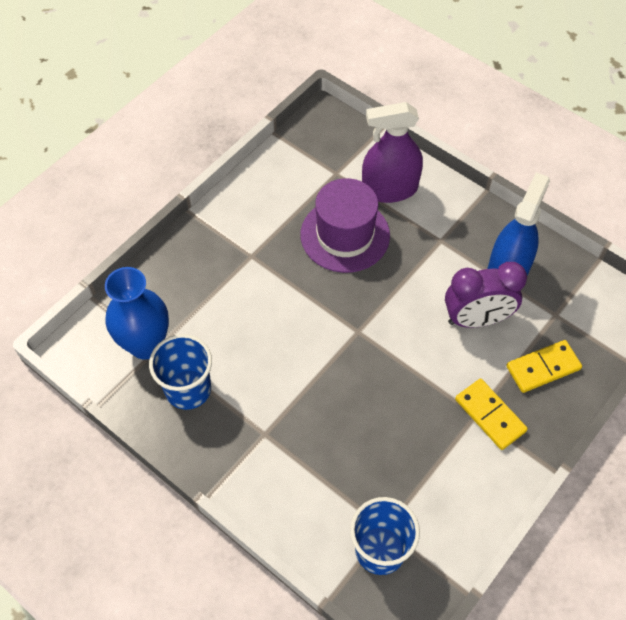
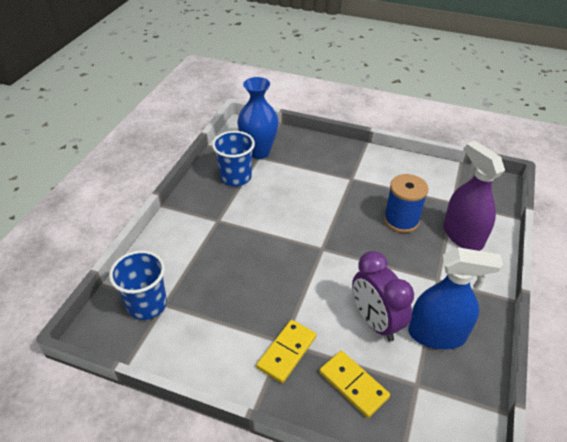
camera: 70 degrees right, 15 degrees down
purple hat [301,178,390,273] -> blue spool [384,174,429,233]

